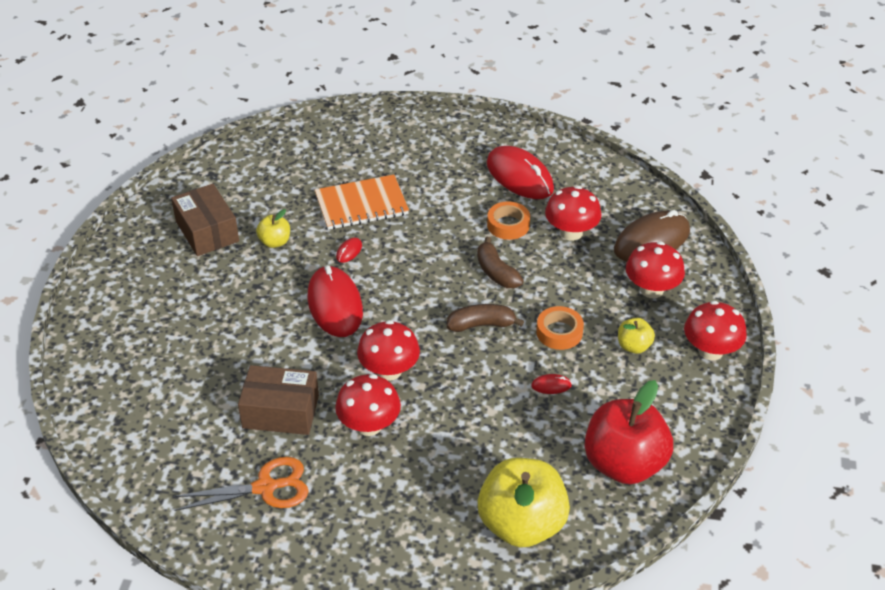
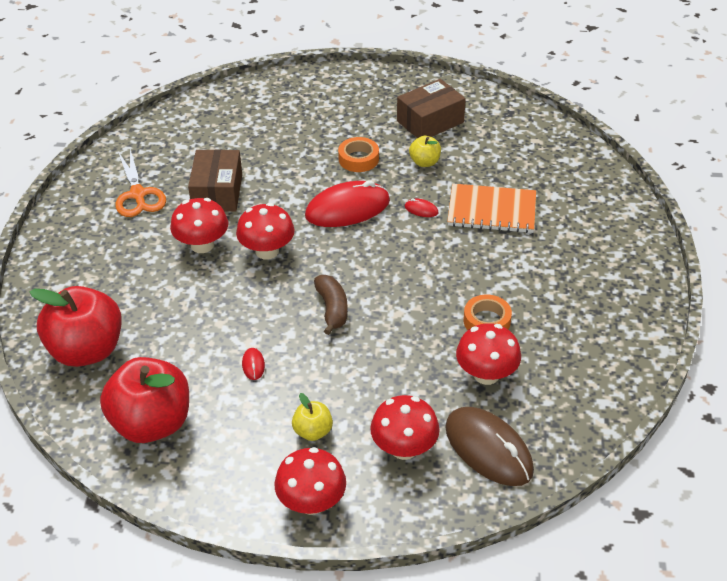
camera: 85 degrees right, 0 degrees up
orange notebook [315,175,409,230] -> orange notebook turned 60 degrees counterclockwise [447,184,536,233]
brown banana [477,237,523,288] -> none
yellow apple [477,458,570,547] -> red apple [29,286,122,367]
red mouse [487,146,554,199] -> none
orange tape [536,306,584,350] -> orange tape moved to [338,137,379,172]

